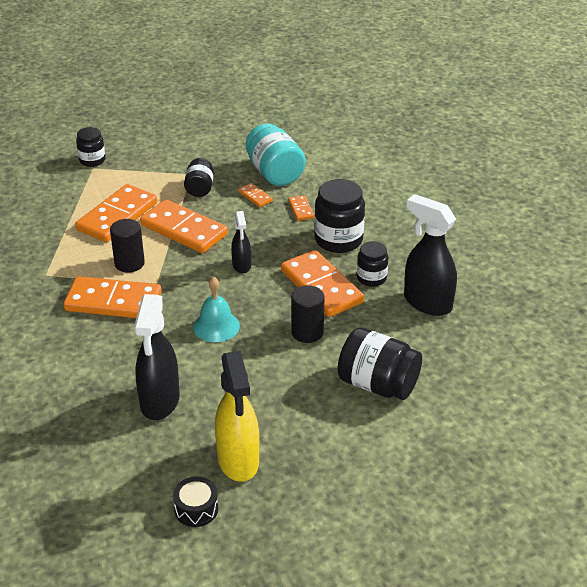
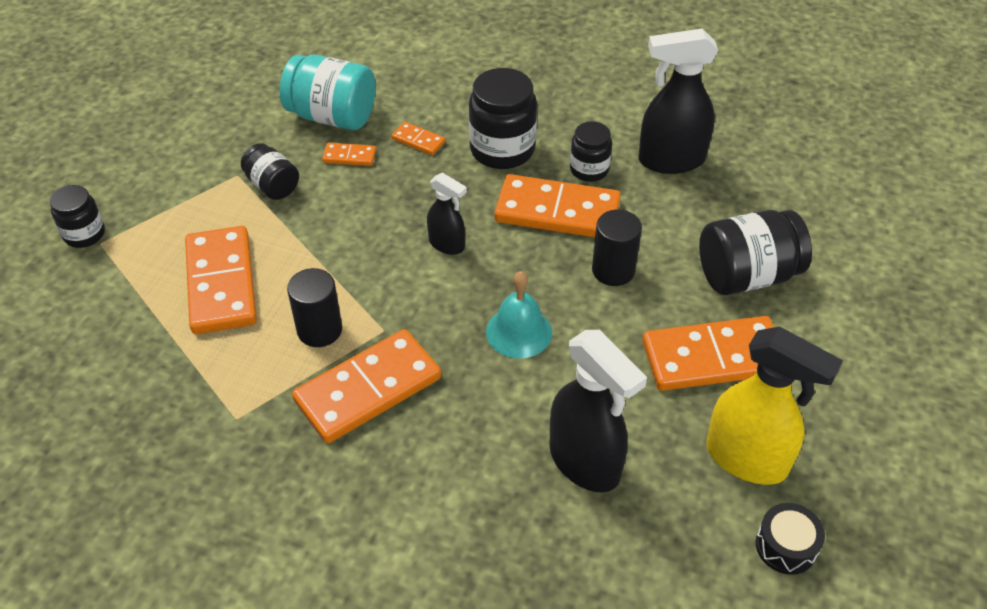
camera: 45 degrees left, 10 degrees up
orange domino [140,199,228,253] -> orange domino moved to [642,316,774,391]

